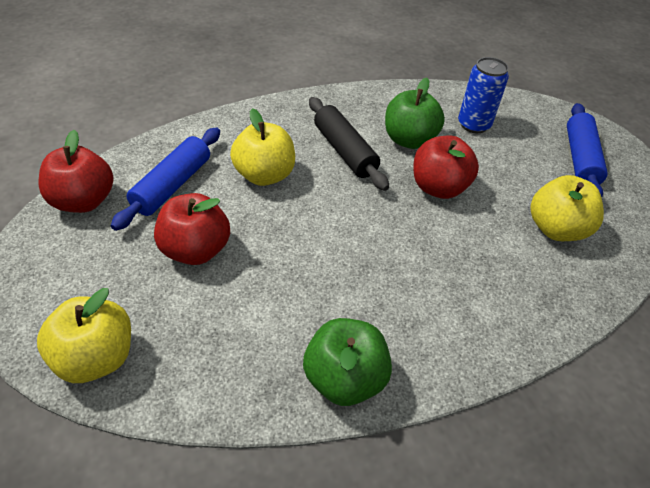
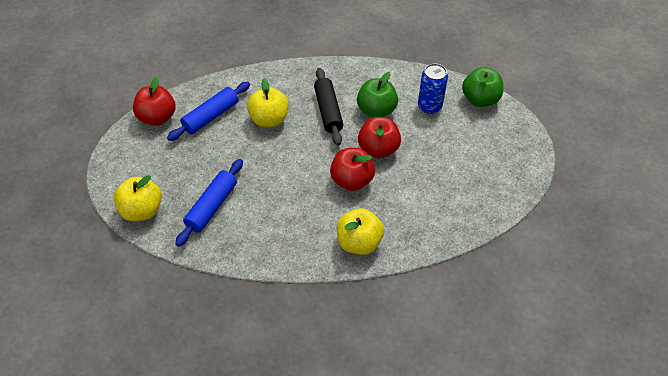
camera: 20 degrees right, 5 degrees up
red apple [154,193,230,265] -> red apple moved to [330,148,375,191]
green apple [303,318,392,406] -> green apple moved to [462,67,503,107]
yellow apple [530,175,604,241] -> yellow apple moved to [337,208,384,255]
blue rolling pin [567,103,608,197] -> blue rolling pin moved to [175,159,243,247]

